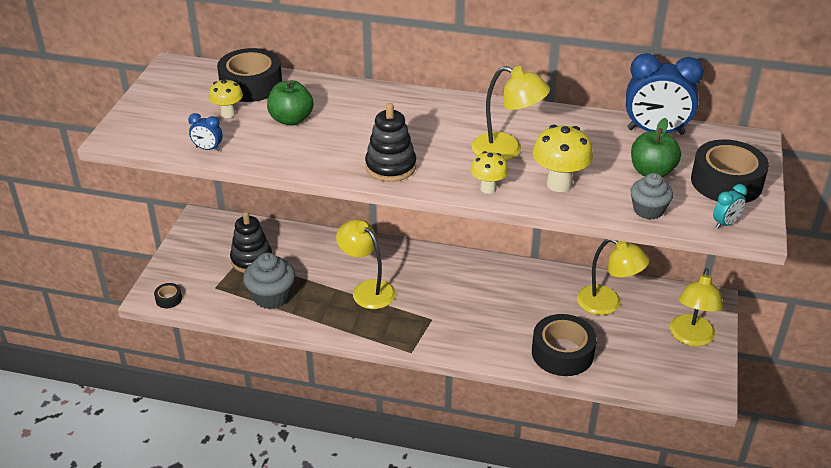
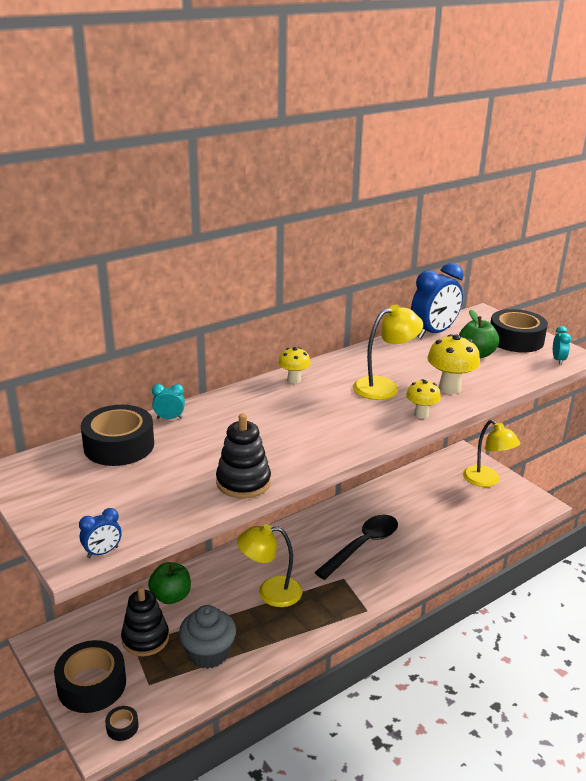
camera: 50 degrees left, 10 degrees down
blue clock [188,113,222,151] -> blue clock moved to [79,508,122,558]
yellow mushroom [209,78,243,118] -> yellow mushroom moved to [279,347,311,384]
green apple [267,80,313,126] -> green apple moved to [148,562,191,604]
black stacking toy [365,103,416,182] -> black stacking toy moved to [216,413,271,498]
black tape [532,314,597,376] -> black tape moved to [54,640,126,713]
yellow lamp [577,239,650,315] -> none
grey cupcake [630,173,673,220] -> none
none -> turquoise clock [152,384,185,419]
none -> black spoon [314,514,398,580]

